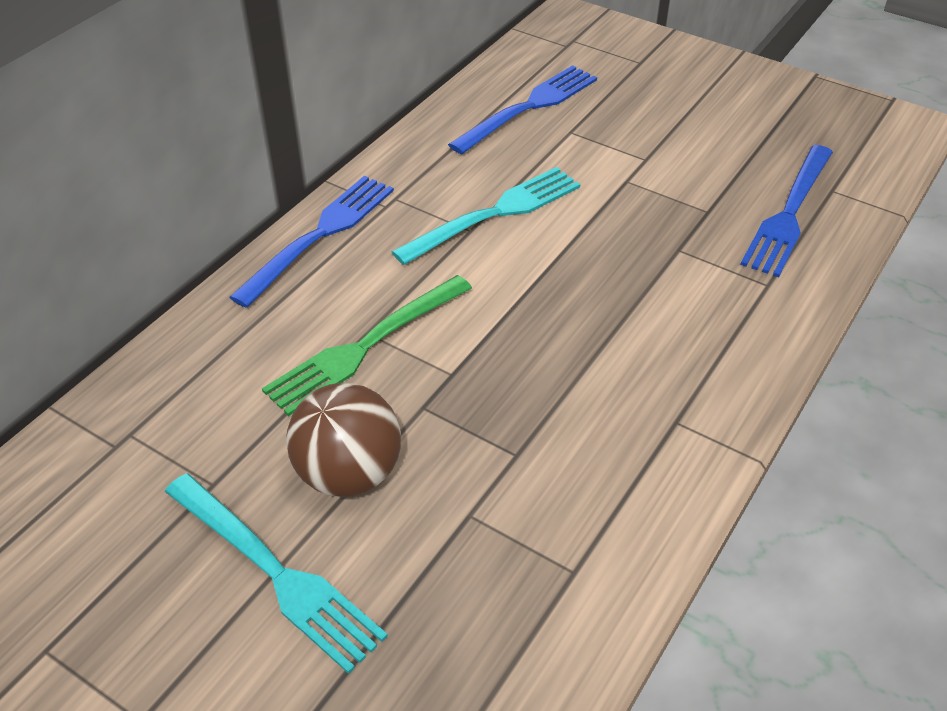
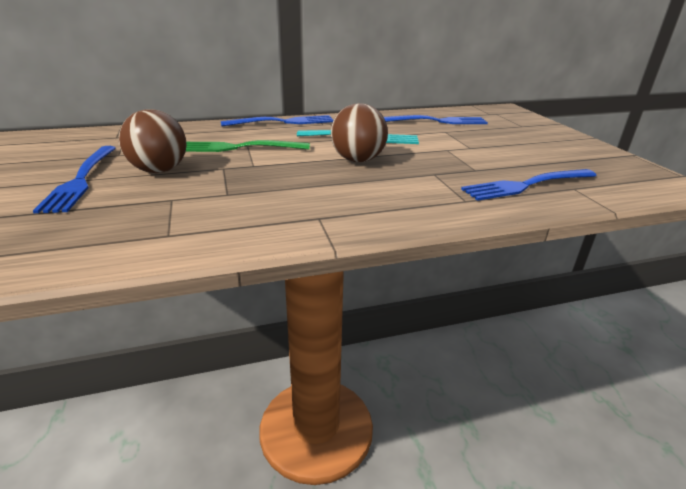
camera: 40 degrees right, 15 degrees down
turquoise fork [165,474,388,674] -> blue fork [33,146,116,213]
none -> brown ball [331,103,388,162]

